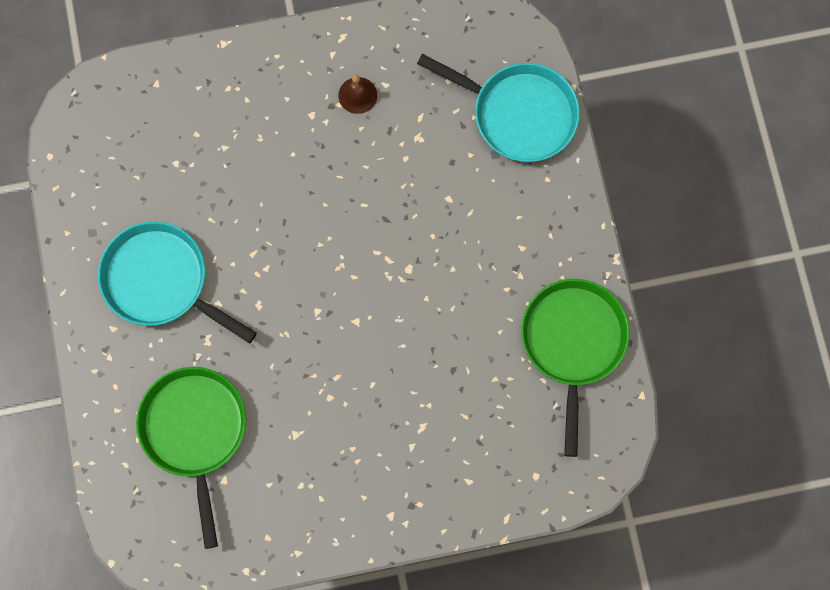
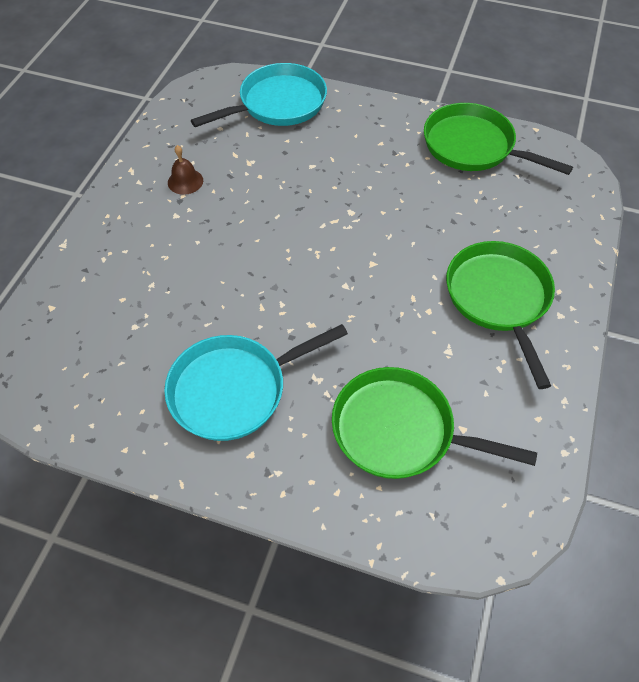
camera: 60 degrees left, 20 degrees down
none -> green pan [446,241,555,389]

